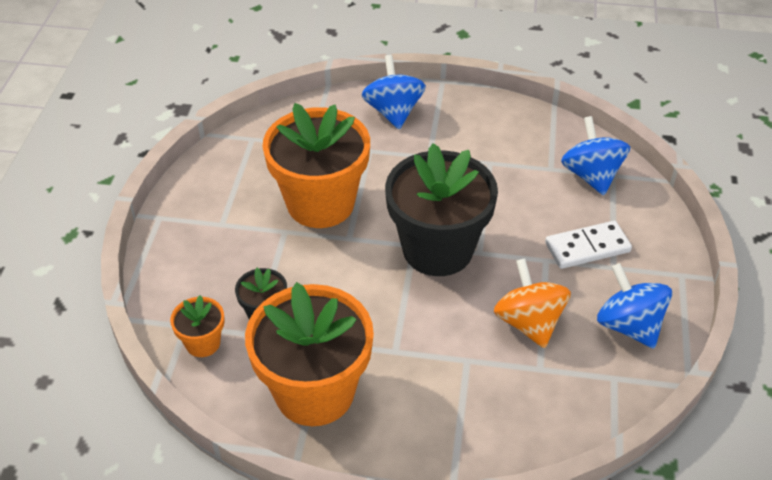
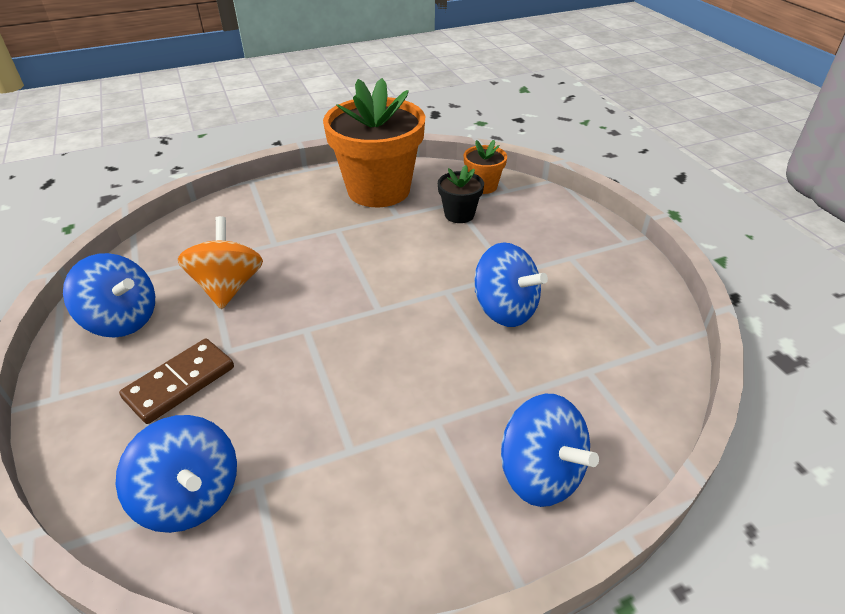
camera: 150 degrees right, 5 degrees down
orange flower pot [263,103,370,228] -> blue spinning top [475,242,548,327]
black flower pot [385,143,498,276] -> none
orange spinning top [494,258,571,348] -> orange spinning top turned 135 degrees counterclockwise [178,216,263,309]
white domino [545,221,632,269] -> brown domino [119,338,234,424]

